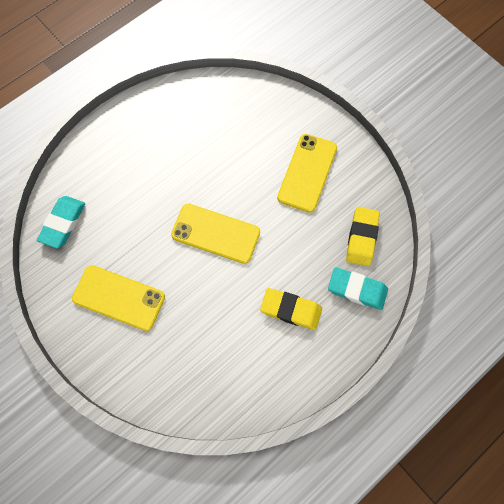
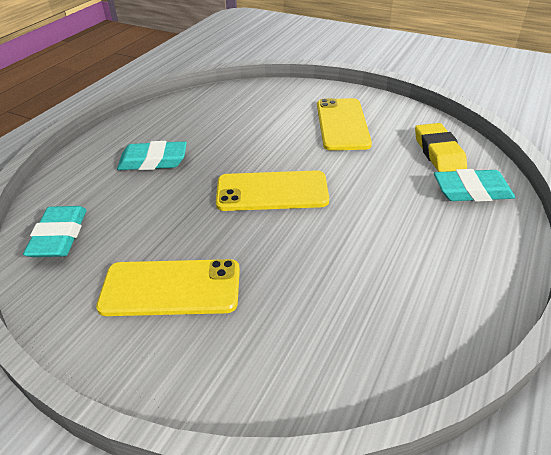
camera: 20 degrees left, 30 degrees down
yellow eraser [260,288,322,330] -> none
none -> turquoise eraser [117,141,187,170]

